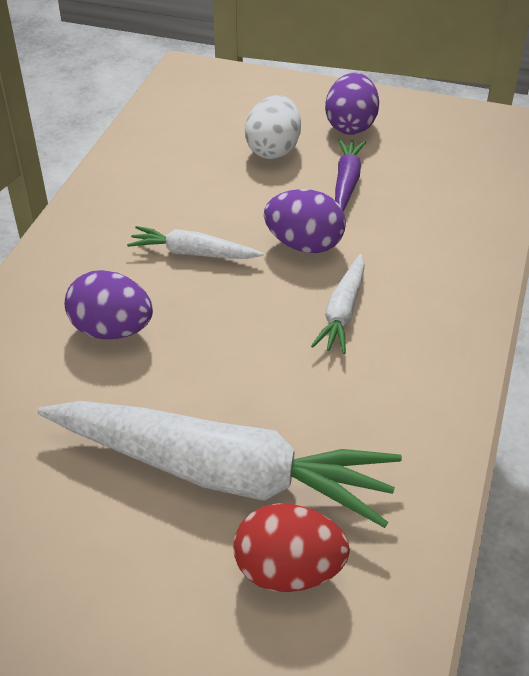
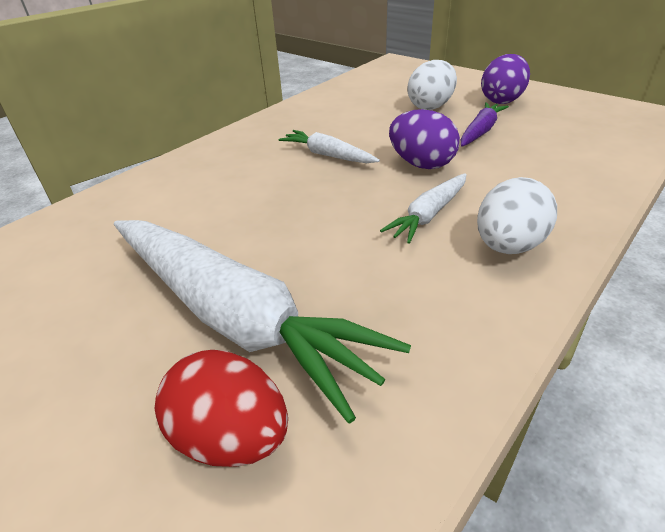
camera: 25 degrees right, 5 degrees down
purple egg [65,270,153,339] -> none
none -> white egg [477,177,557,254]

